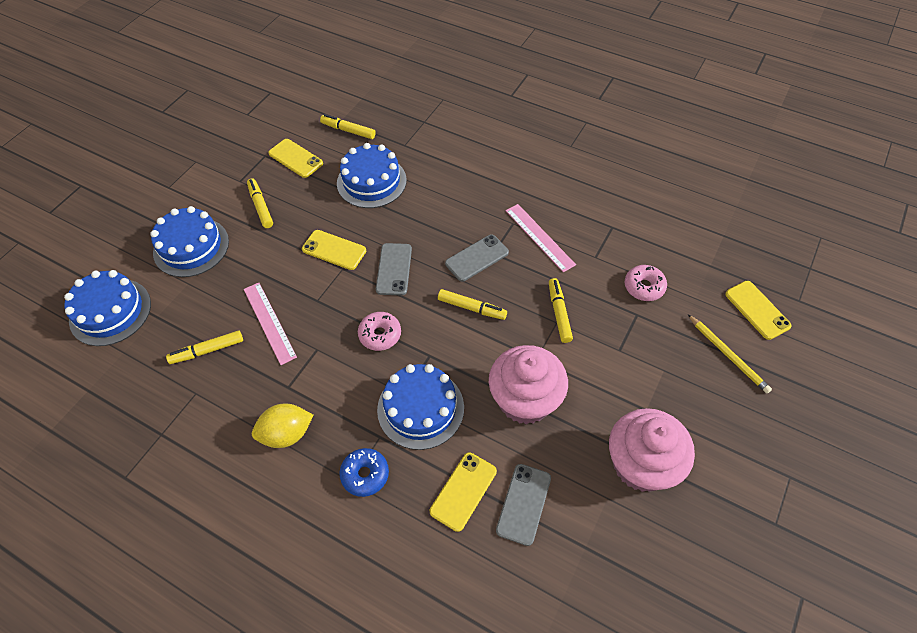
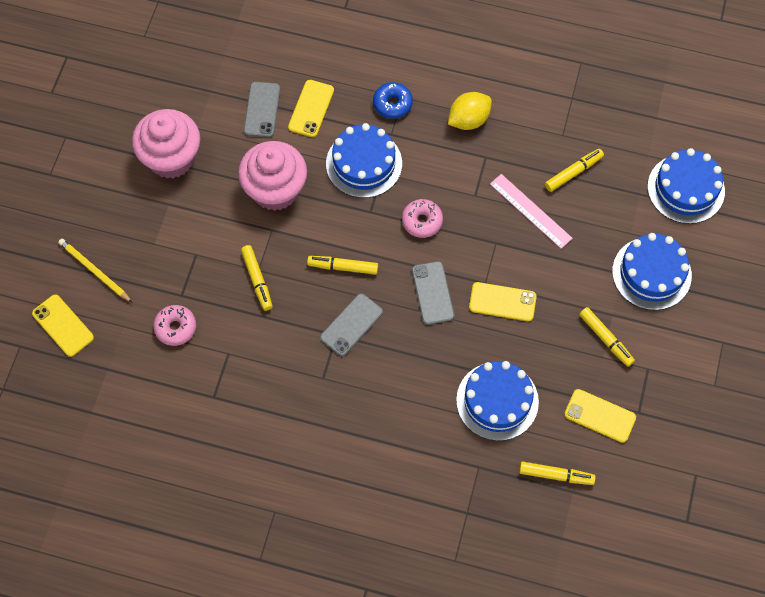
camera: 165 degrees right, 10 degrees up
pink ruler [506,204,576,272] -> none

